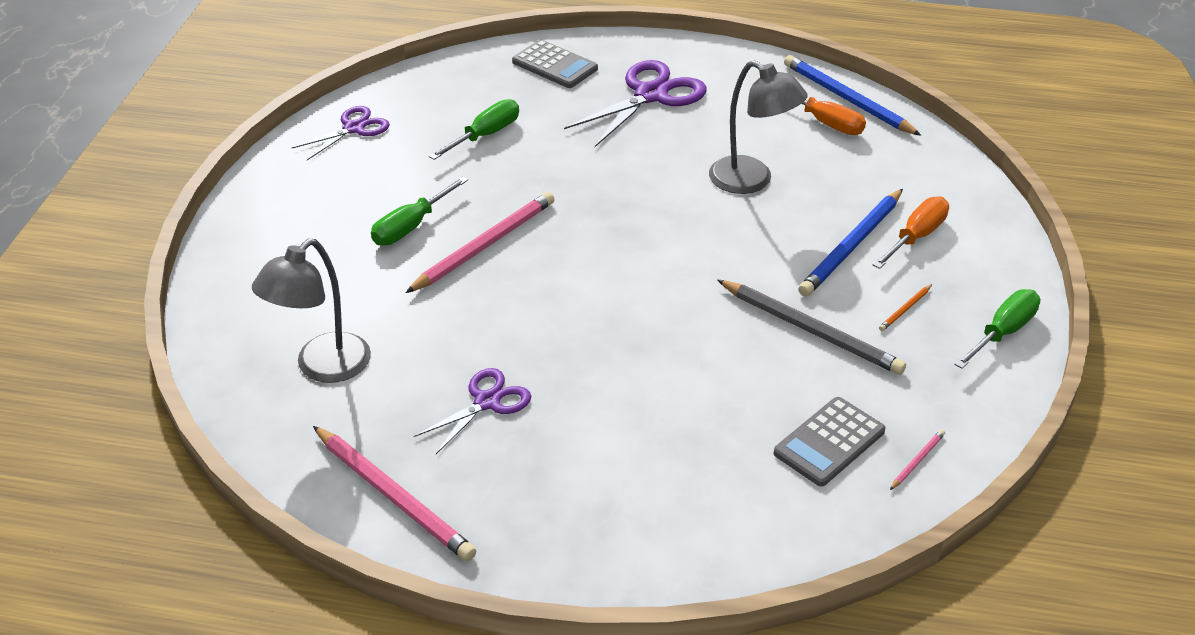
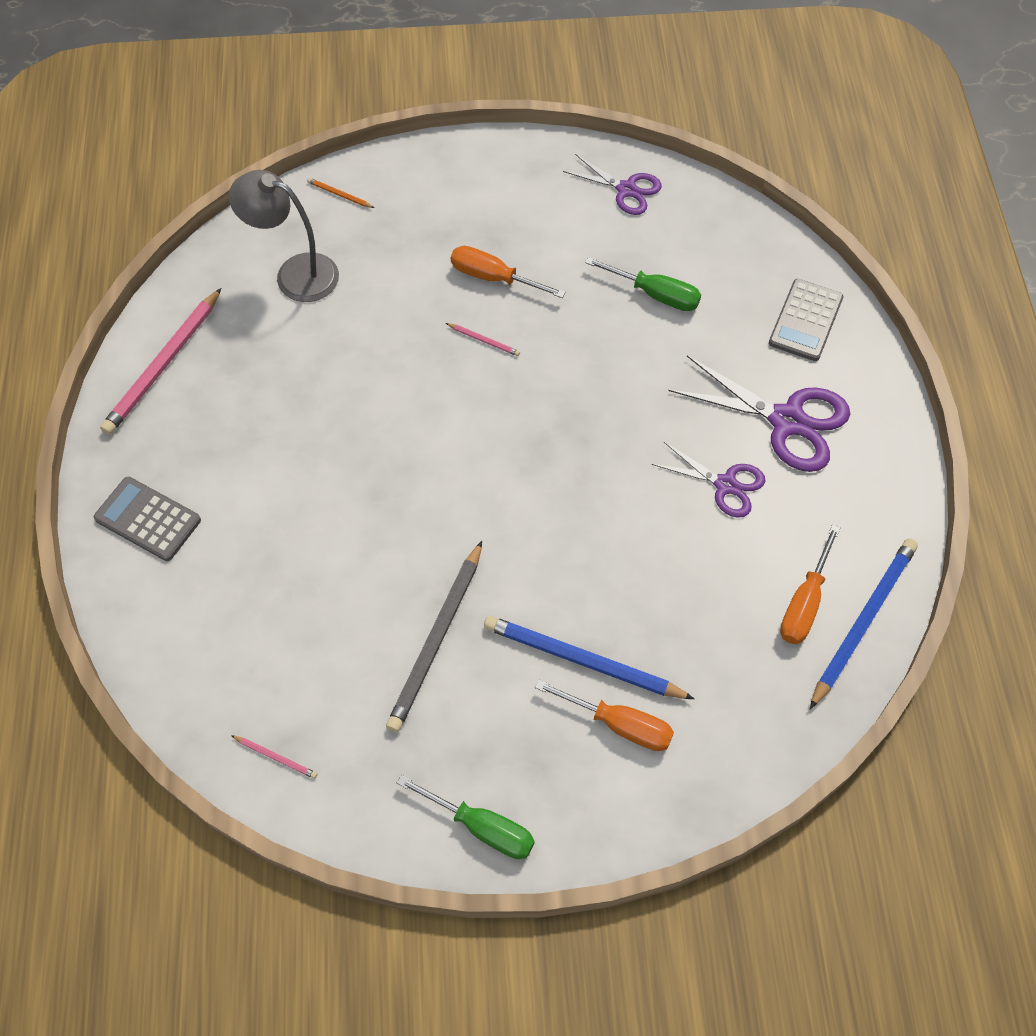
camera: 75 degrees right, 20 degrees up
green screwdriver [371,176,468,246] -> orange screwdriver [451,246,566,298]
pink pencil [406,192,555,293] -> pink pencil [446,323,520,356], size x0.43
purple scissors [414,368,531,454] -> purple scissors moved to [652,442,765,518]
grey lamp [709,60,808,194] -> none
grey calculator [774,397,885,486] -> grey calculator moved to [94,477,201,561]
orange pencil [879,284,932,331] -> orange pencil moved to [307,178,374,208]

